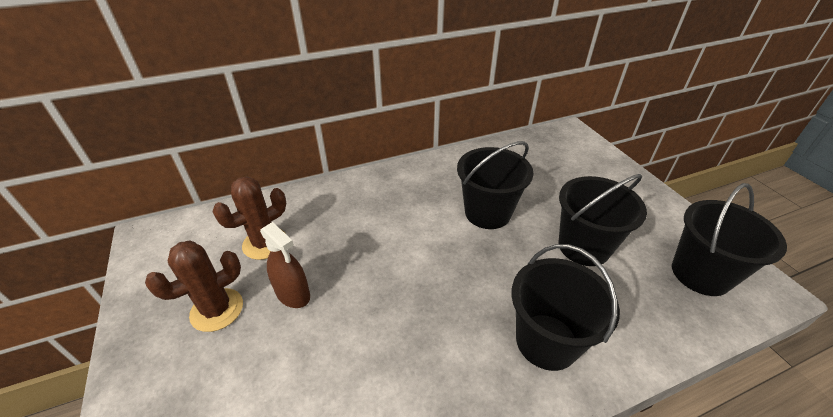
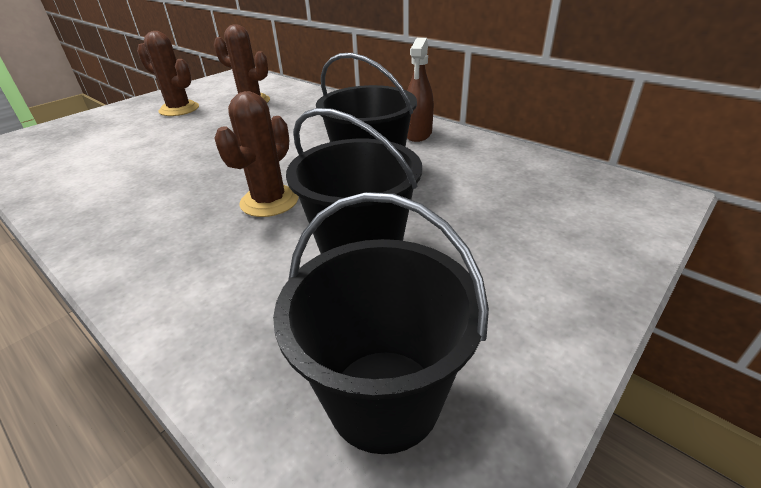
camera: 65 degrees right, 5 degrees down
brown spray bottle [260,222,310,308] -> brown spray bottle moved to [407,38,434,142]
black bucket [512,244,620,371] -> none
none -> brown cactus [214,91,299,217]

